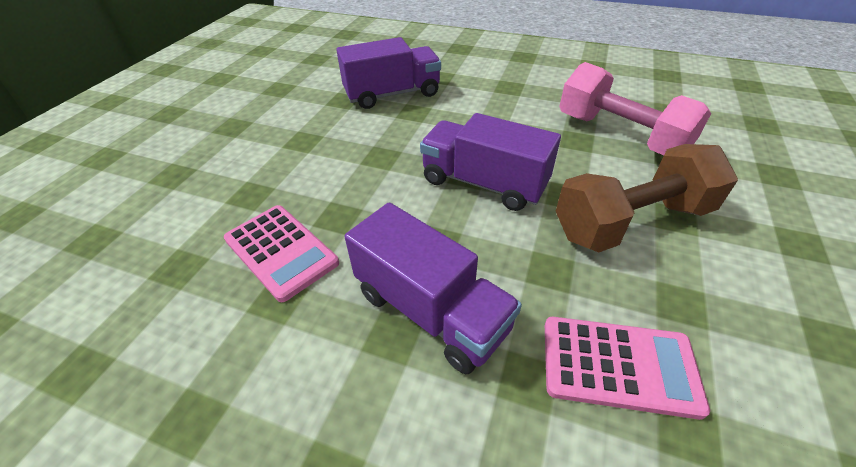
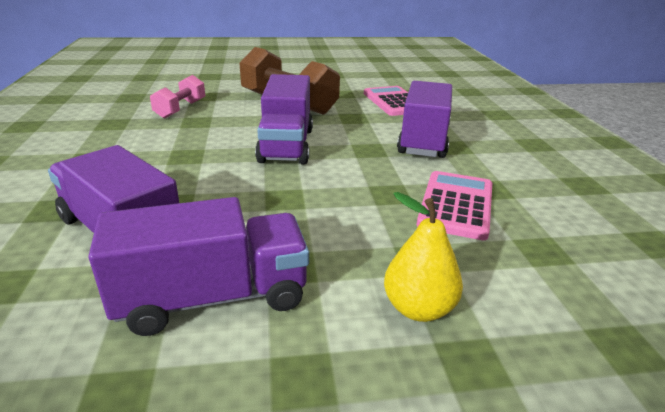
camera: 120 degrees left, 15 degrees down
pink dumbbell [559,62,711,155] -> pink dumbbell [150,75,205,119], size x0.56
none -> purple truck [88,197,309,336]
none -> yellow pear [384,192,463,322]

